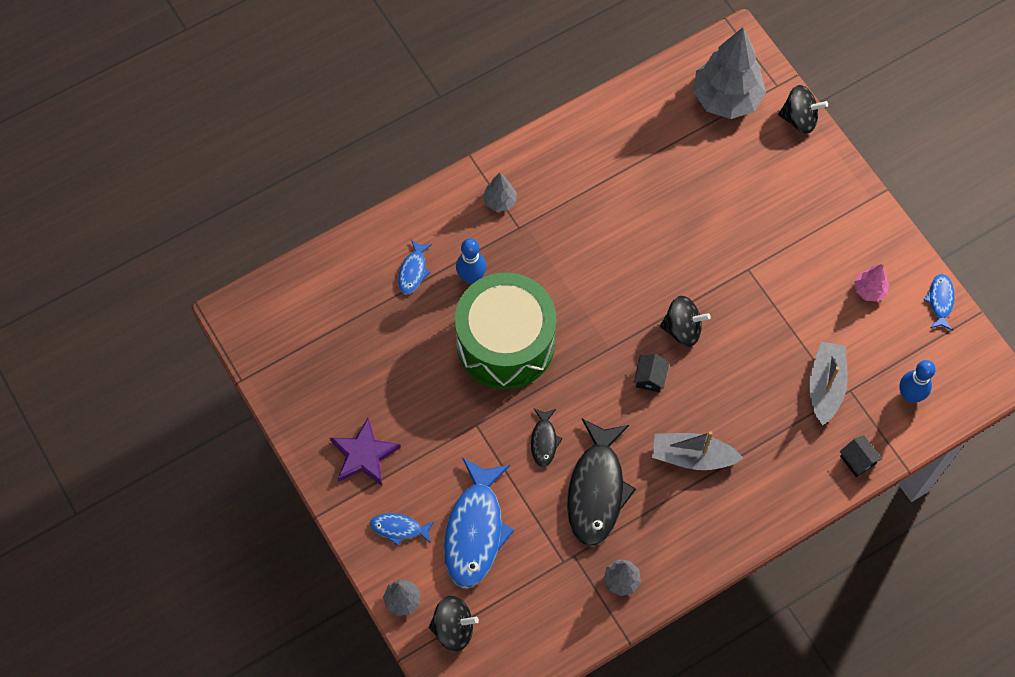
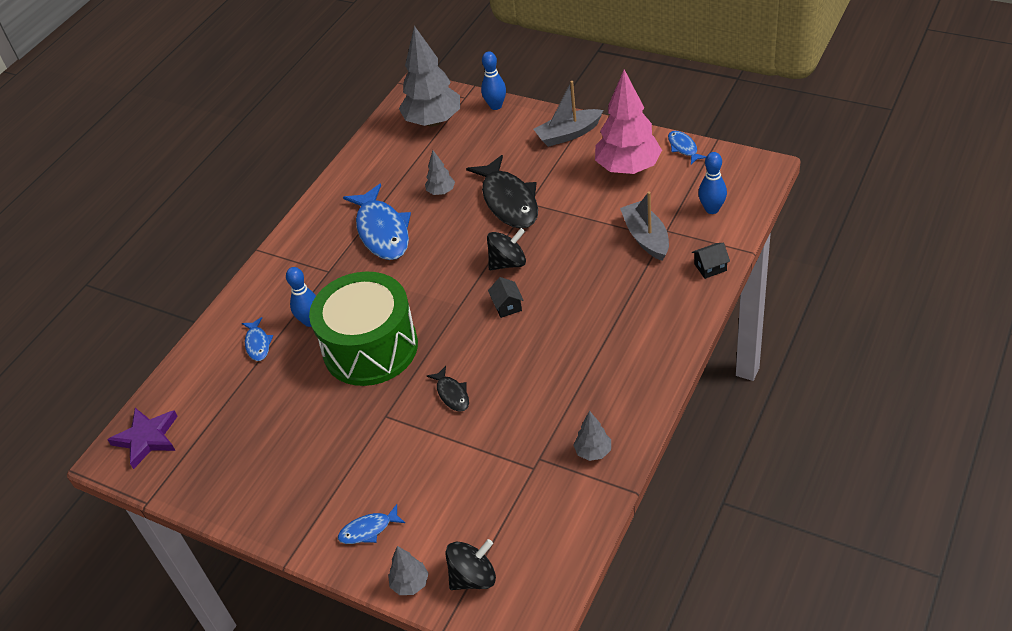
camera: 25 degrees left, 20 degrees down
purple star [330,418,401,486] -> purple star moved to [107,408,178,469]
blue fish [444,458,514,588] -> blue fish moved to [343,184,411,260]
grey tree [483,173,517,212] -> grey tree moved to [425,150,455,195]
black fish [567,418,636,546] -> black fish moved to [466,155,538,228]
grey boat [652,431,743,470] -> grey boat moved to [534,81,603,147]
black spinning top [778,85,828,134] -> blue bowling pin [481,51,506,110]
black house [840,435,882,477] -> black house turned 45 degrees counterclockwise [692,243,730,279]
pink tree [854,264,889,302] -> pink tree [595,70,662,174], size x2.18

